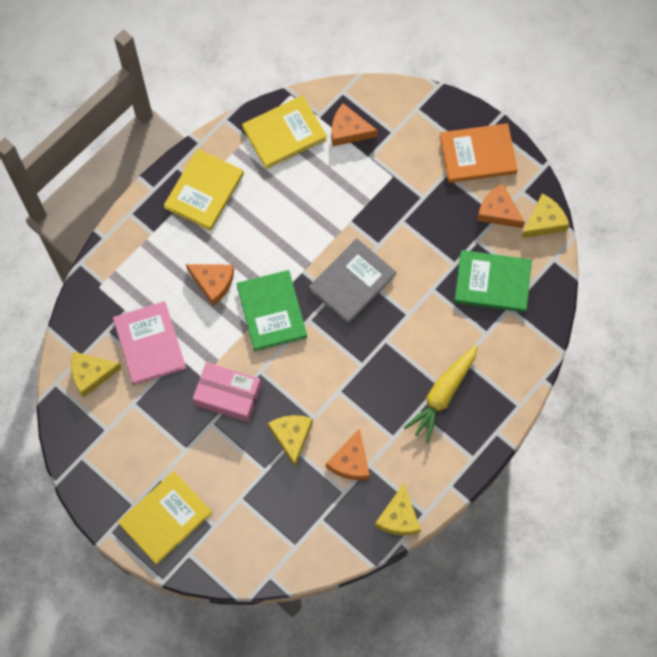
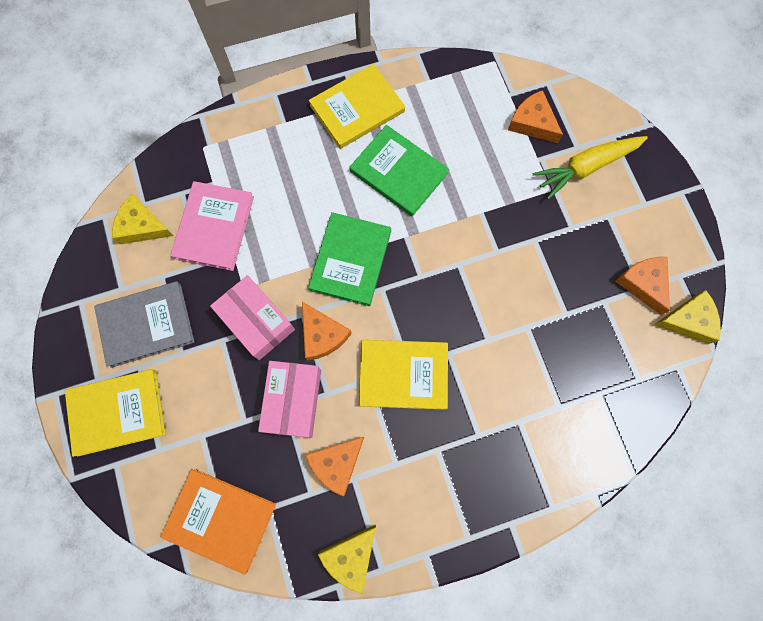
camera: 30 degrees right, 5 degrees up
orange cheese [186,264,234,306] -> orange cheese moved to [302,302,352,361]
yellow book [242,95,327,169] -> yellow book moved to [359,340,448,410]
yellow cheese [268,415,313,466] -> pink box [258,361,321,438]
grey book [309,238,396,324] -> grey book moved to [94,281,195,368]
yellow carrot [404,345,478,443] -> yellow carrot moved to [533,136,648,200]
orange book [440,123,518,183] -> orange book moved to [161,469,276,574]
green book [454,250,532,312] -> green book moved to [349,125,449,216]

